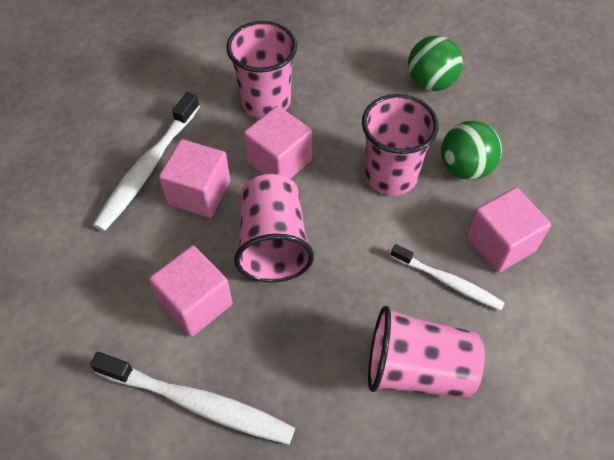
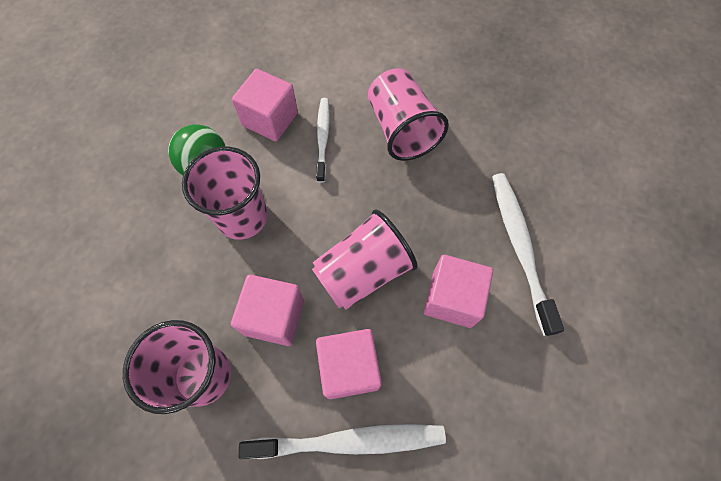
camera: 120 degrees left, 10 degrees up
green ball [408,36,463,91] -> none

